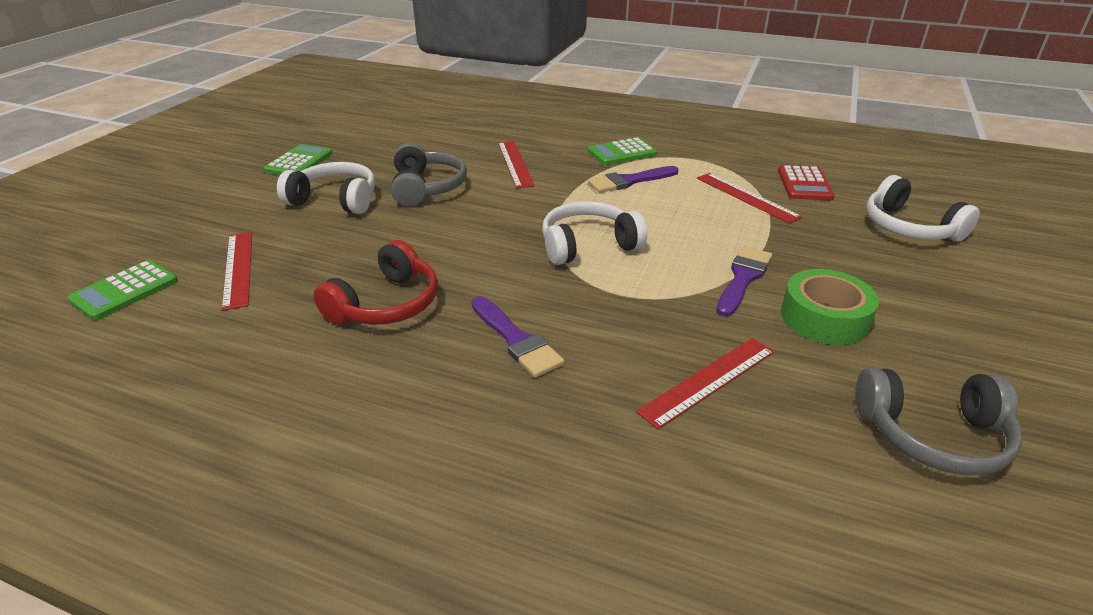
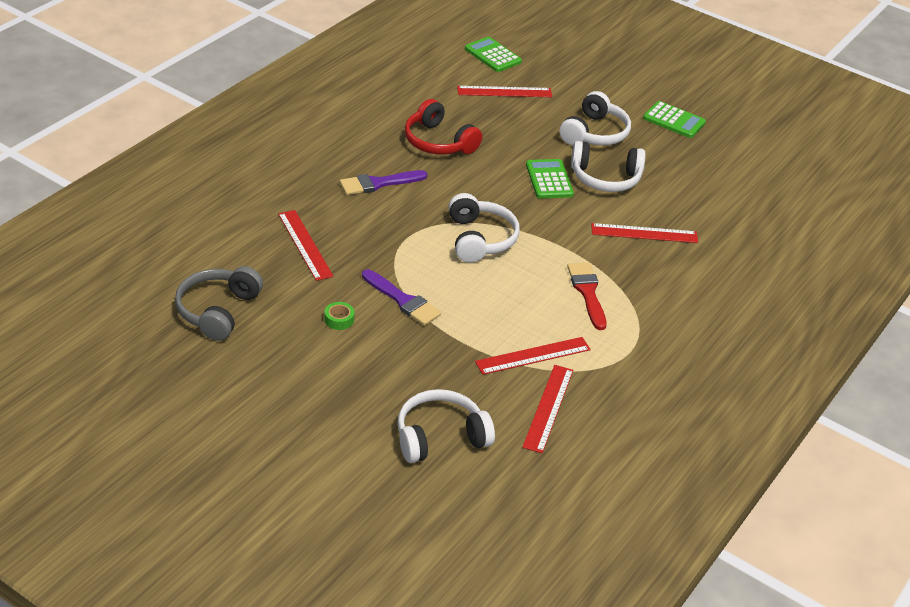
camera: 100 degrees right, 5 degrees up
grey headphones [391,143,467,207] -> white headphones [571,141,646,192]
green calculator [588,137,657,165] -> green calculator moved to [526,159,574,199]
purple brush [588,166,679,193] -> red brush [567,263,606,330]
red calculator [778,165,835,200] -> red ruler [522,365,573,453]
green tape [781,269,879,345] -> green tape [324,302,354,330], size x0.47

